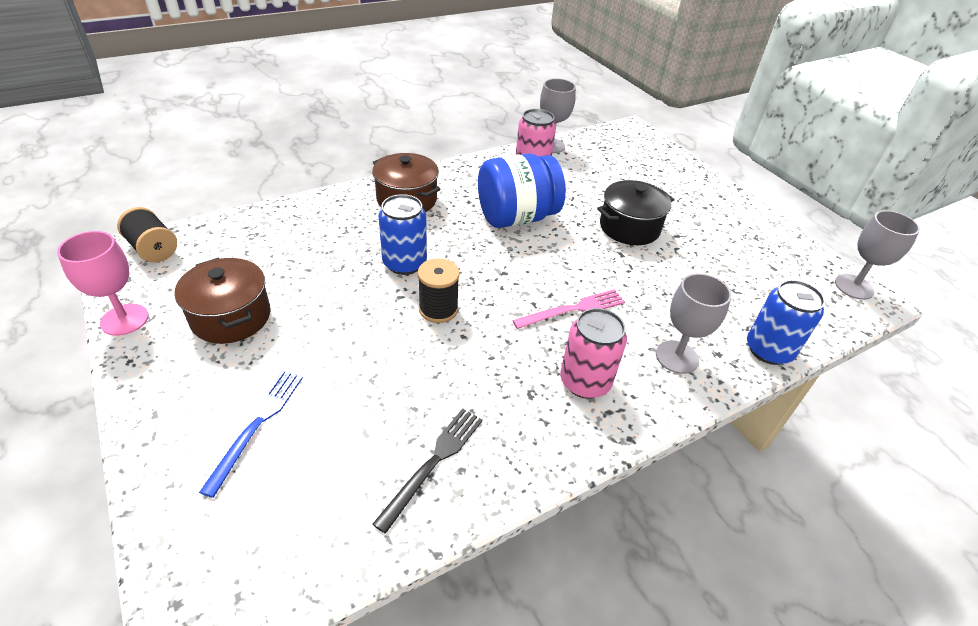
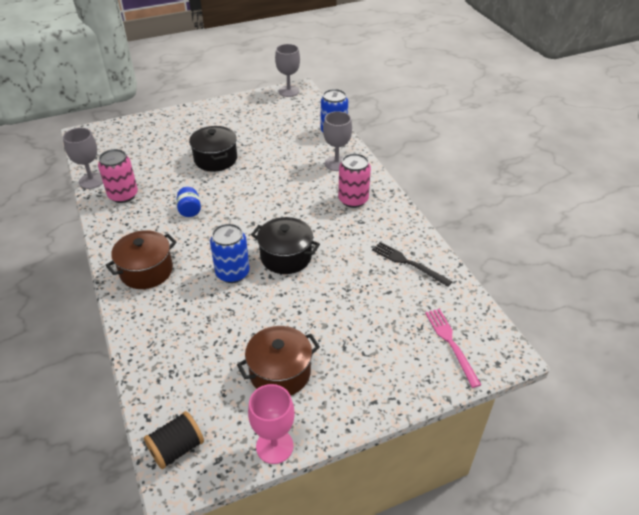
camera: 80 degrees left, 0 degrees up
blue fork [199,371,303,498] -> none
black spool [418,258,460,323] -> black pot [251,217,320,274]
blue jar [478,154,566,228] -> blue jar [176,187,201,217], size x0.44
pink fork [512,289,625,329] -> pink fork moved to [425,309,481,388]

